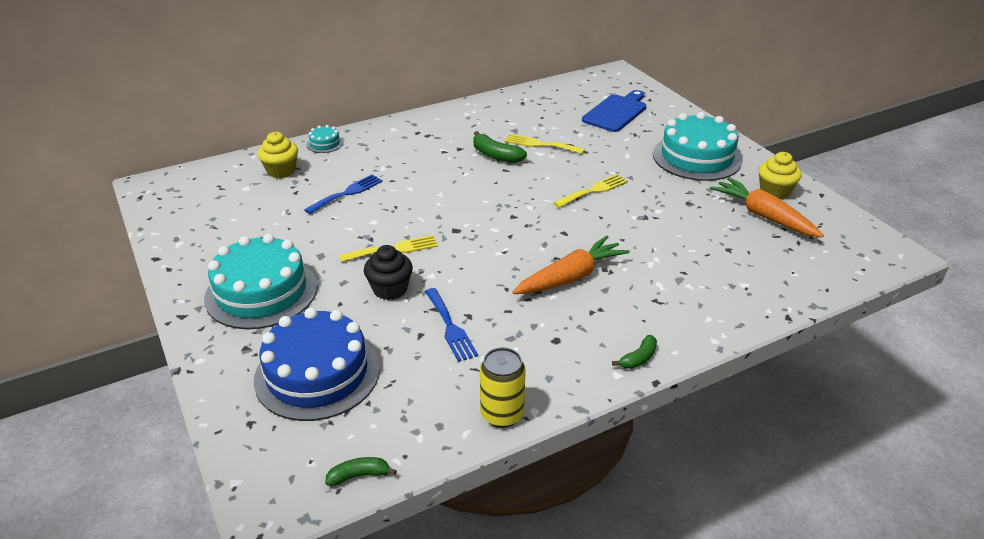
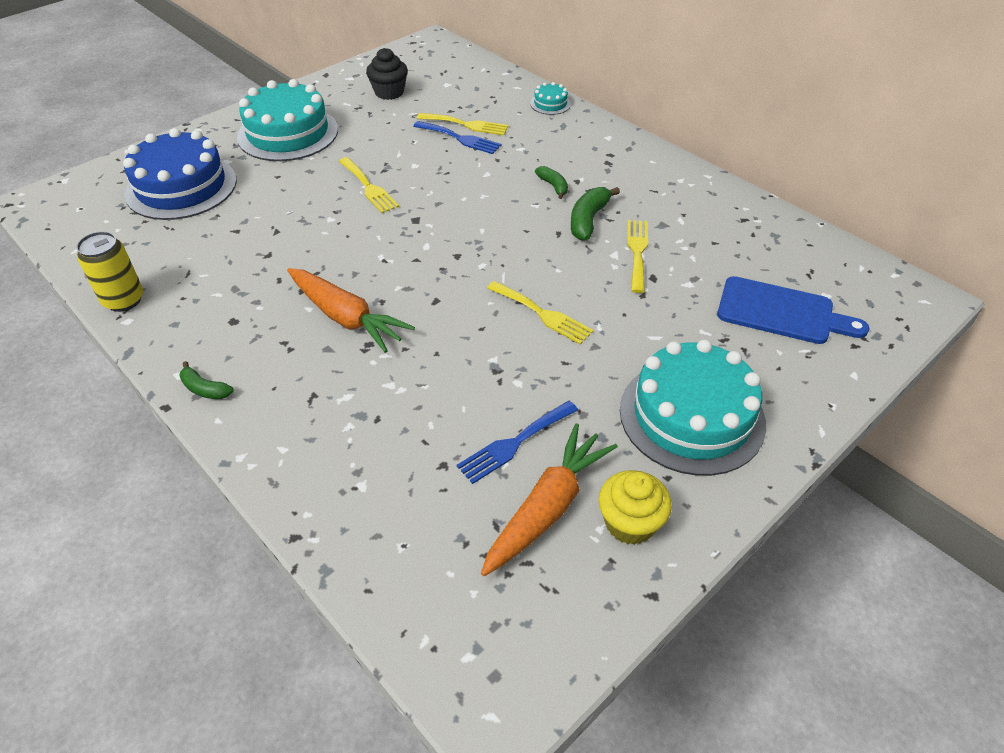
camera: 75 degrees right, 10 degrees up
yellow cupcake [258,132,298,178] -> none
green banana [325,457,397,486] -> green banana moved to [535,166,568,199]
black cupcake [364,245,413,300] -> black cupcake moved to [366,48,408,100]
blue fork [425,288,478,362] -> blue fork moved to [457,401,578,484]
none -> yellow fork [417,113,508,136]

